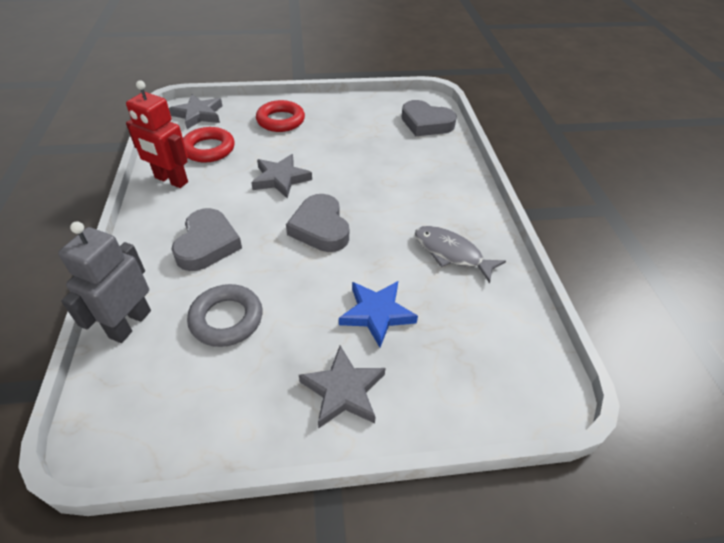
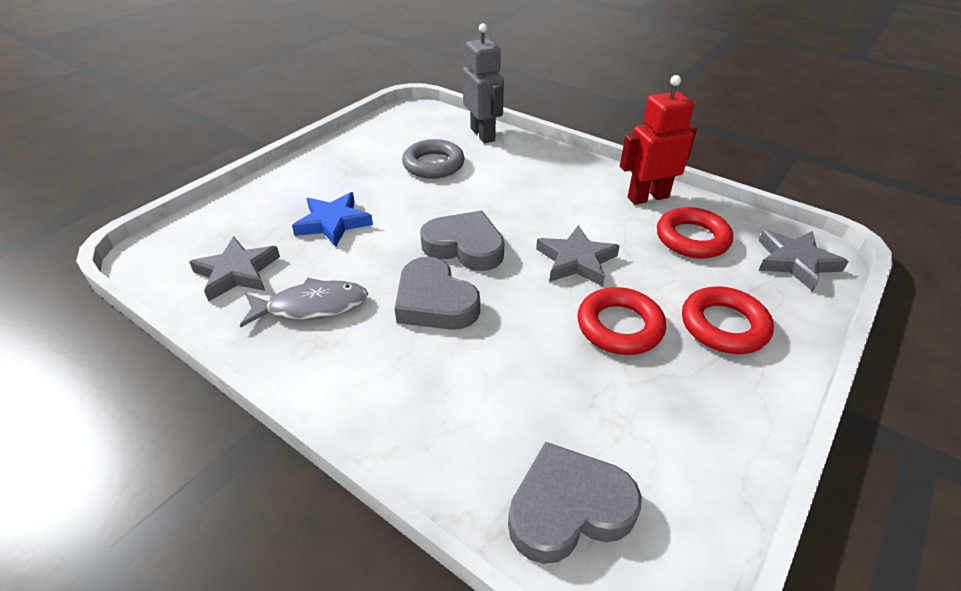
camera: 135 degrees right, 5 degrees down
grey heart [171,208,242,271] -> grey heart moved to [395,257,480,330]
grey star [299,346,385,429] -> grey star moved to [189,236,280,301]
none -> red ring [577,287,666,355]

